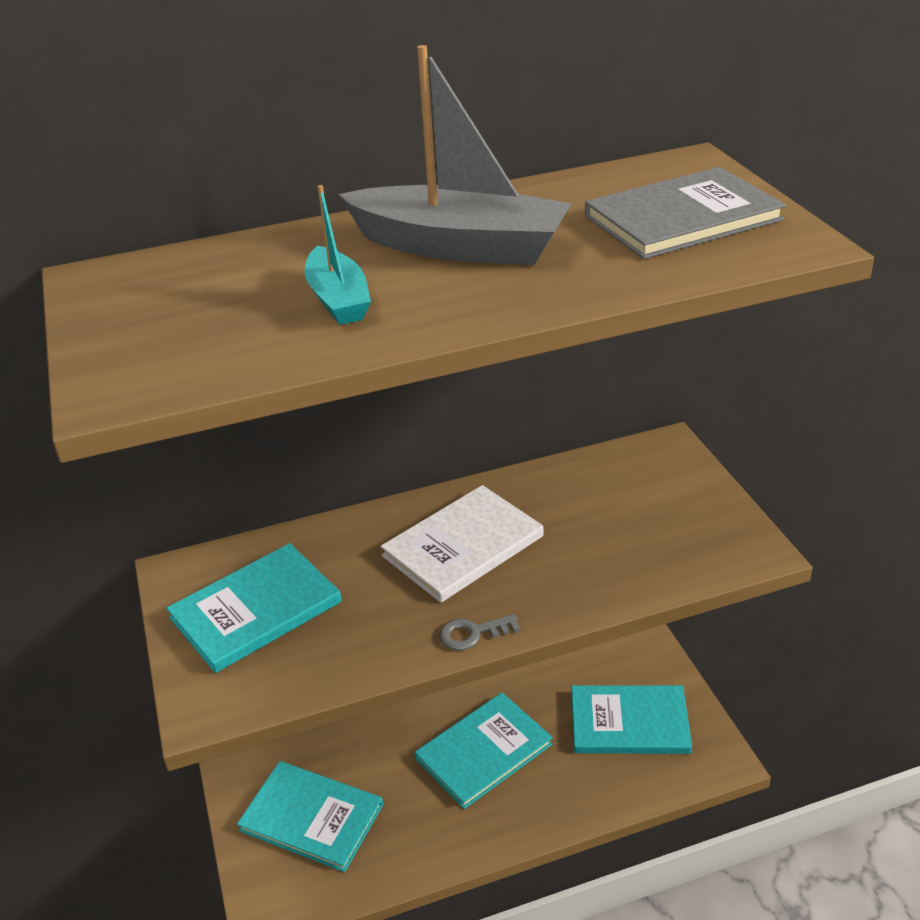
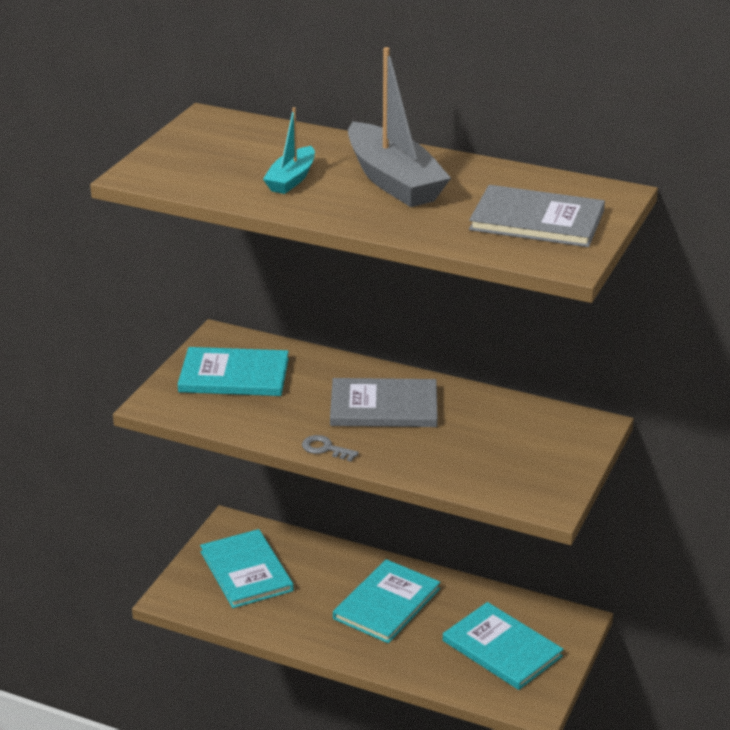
camera: 40 degrees right, 5 degrees down
white book [380,485,544,603] -> grey book [330,378,438,427]
turquoise book [415,693,553,809] -> turquoise book turned 60 degrees counterclockwise [333,559,440,643]

